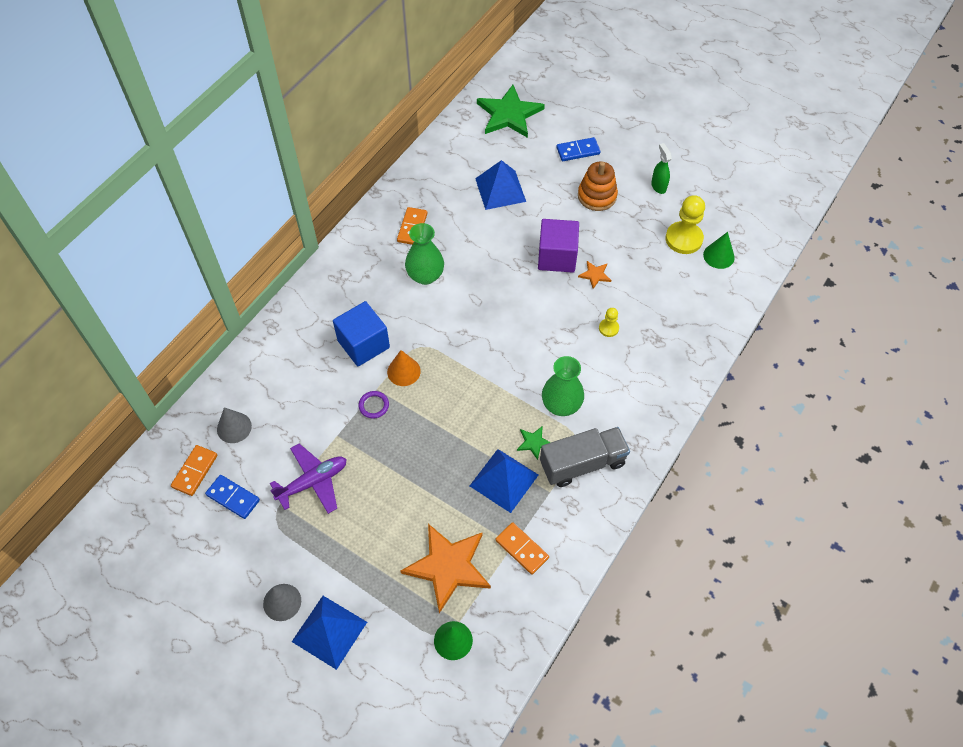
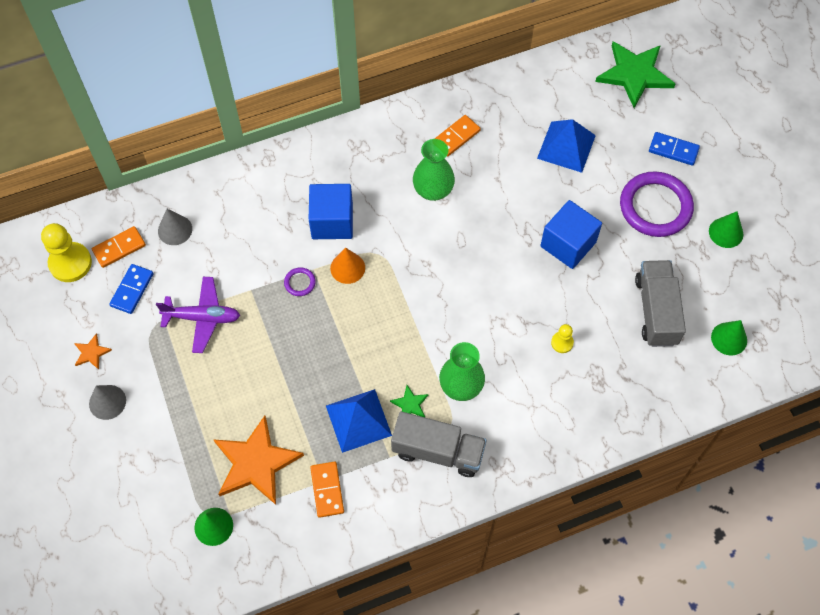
camera: 35 degrees right, 5 degrees up
blue domino [205,475,260,519] -> blue domino turned 45 degrees clockwise [109,264,154,314]
blue pyramid [292,596,367,670] -> none
purple cube [538,219,579,273] -> blue cube [540,200,602,269]
orange stacking toy [578,162,618,211] -> purple ring [620,171,694,237]
orange star [578,261,611,289] -> orange star moved to [74,334,112,370]
green spray bottle [651,143,672,194] -> green cone [709,211,743,248]
yellow pawn [666,195,705,254] -> yellow pawn moved to [41,223,92,282]
none -> grey truck [635,260,686,347]

